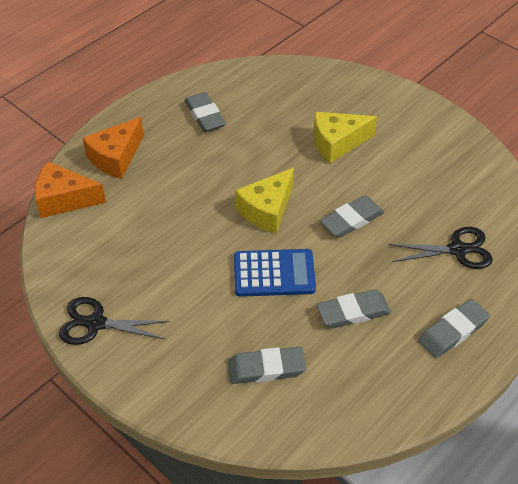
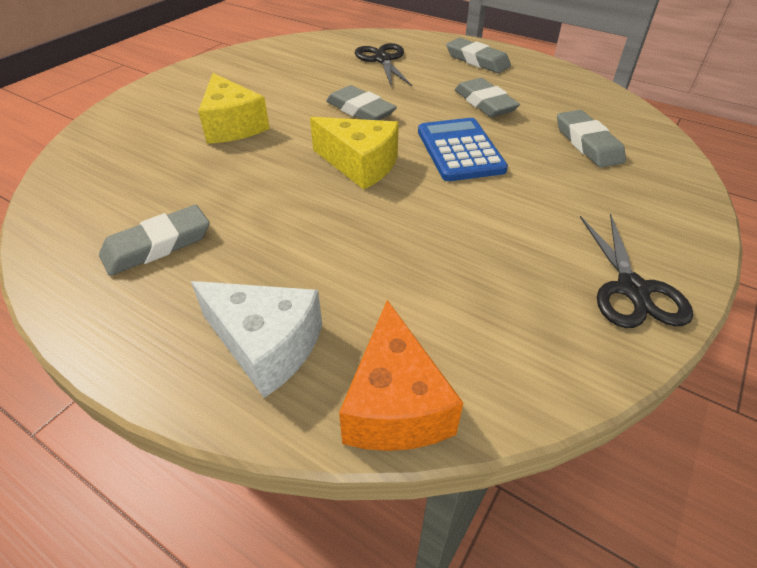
camera: 100 degrees left, 5 degrees down
orange cheese [83,117,144,179] -> white cheese [191,281,322,398]

